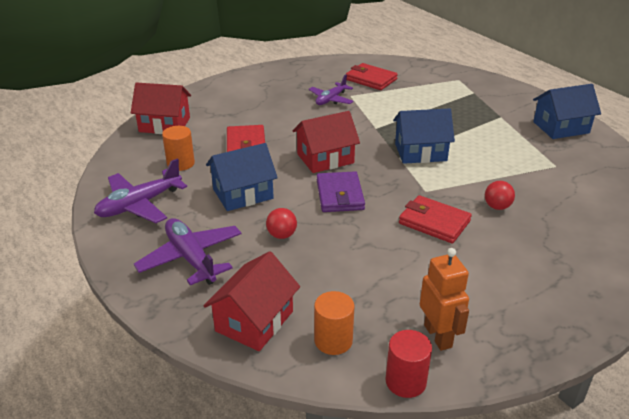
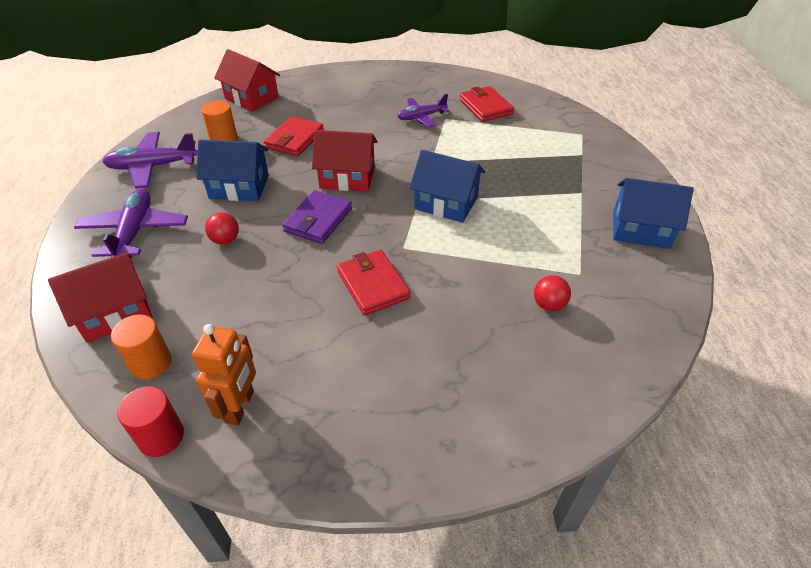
camera: 30 degrees right, 10 degrees up
red ball [485,181,515,210] -> red ball moved to [534,275,571,311]

